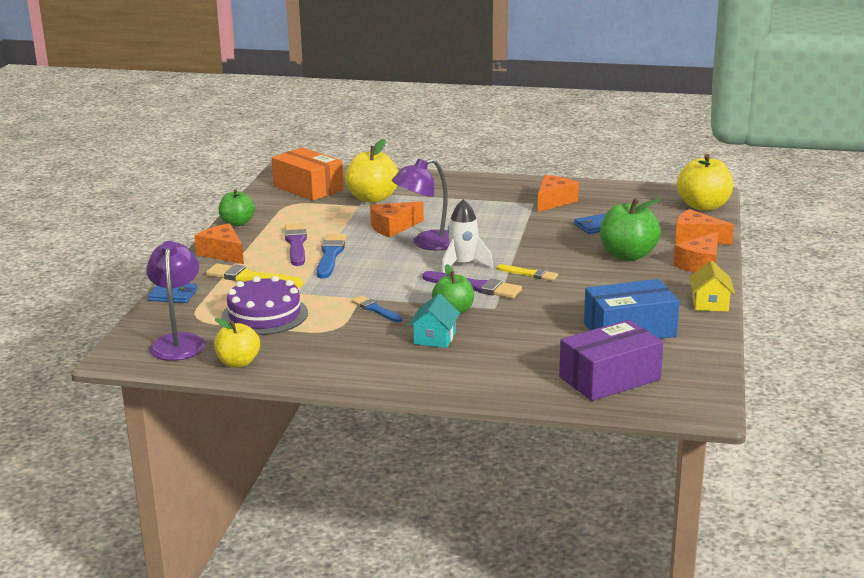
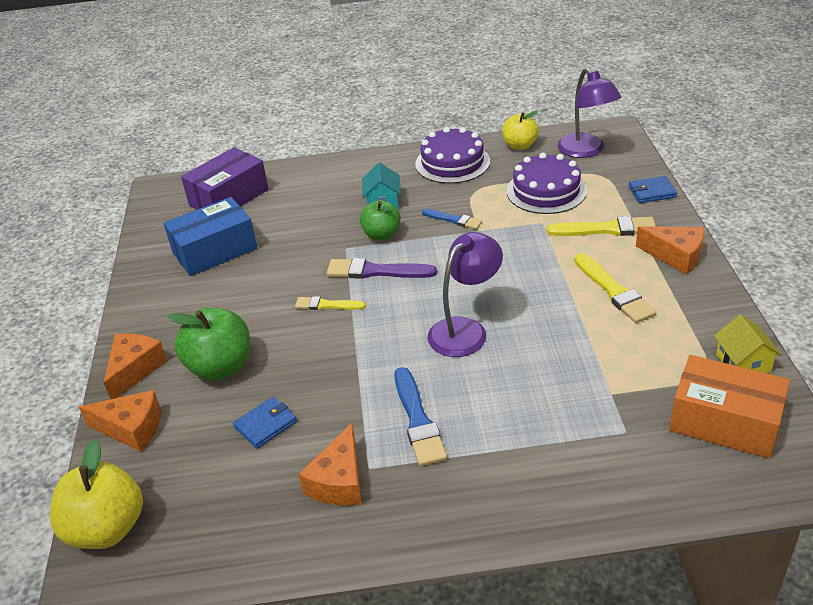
camera: 165 degrees right, 15 degrees up
green apple [219,189,255,226] -> none
purple brush [285,223,307,266] -> yellow brush [574,253,656,323]
blue brush [317,234,347,278] -> blue brush moved to [394,367,447,466]
yellow apple [345,139,399,203] -> none
orange cheese [370,201,424,238] -> none
white rocket [441,199,493,273] -> none
yellow house [689,261,735,311] -> yellow house moved to [714,314,782,373]
none -> purple cake [415,127,490,183]

